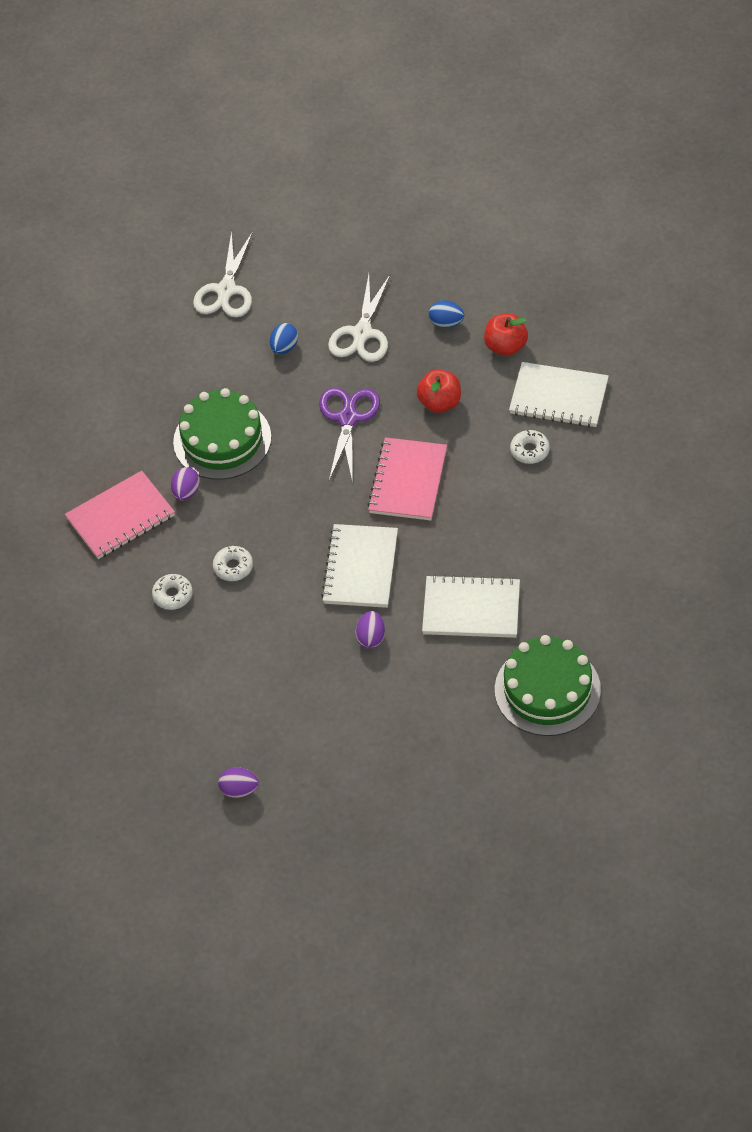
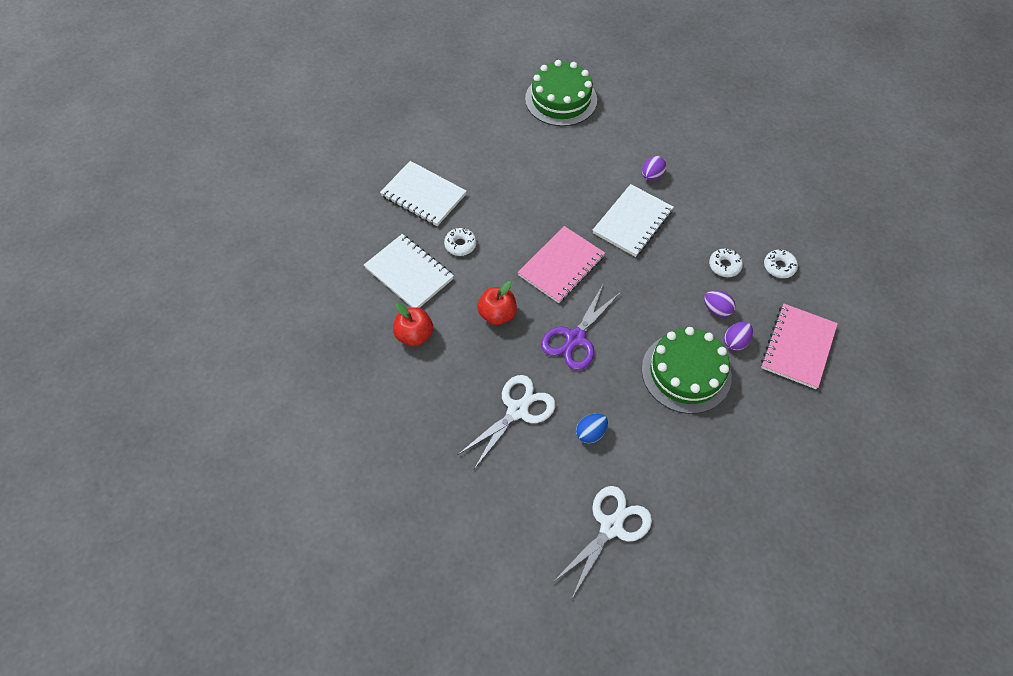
camera: 155 degrees left, 5 degrees up
pink notebook [65,471,175,559] -> pink notebook turned 60 degrees counterclockwise [761,304,838,389]
purple egg [218,767,259,798] -> purple egg moved to [704,290,735,317]
white notebook [422,574,520,638] -> white notebook moved to [380,161,467,226]
blue egg [429,300,464,328] -> none

